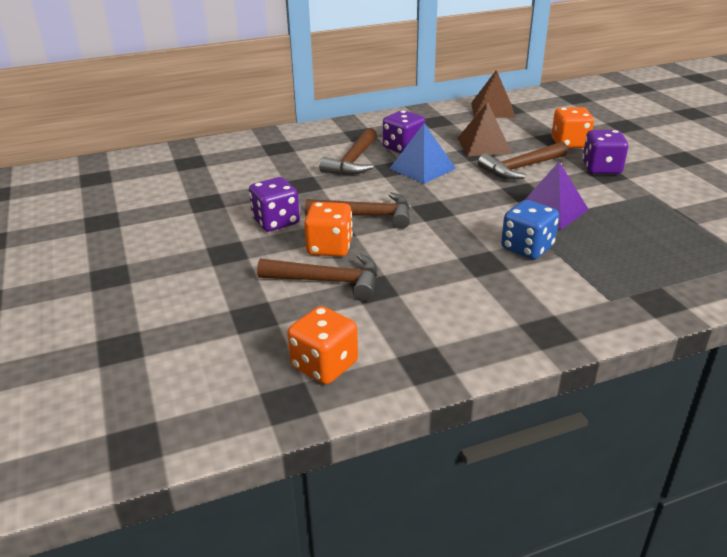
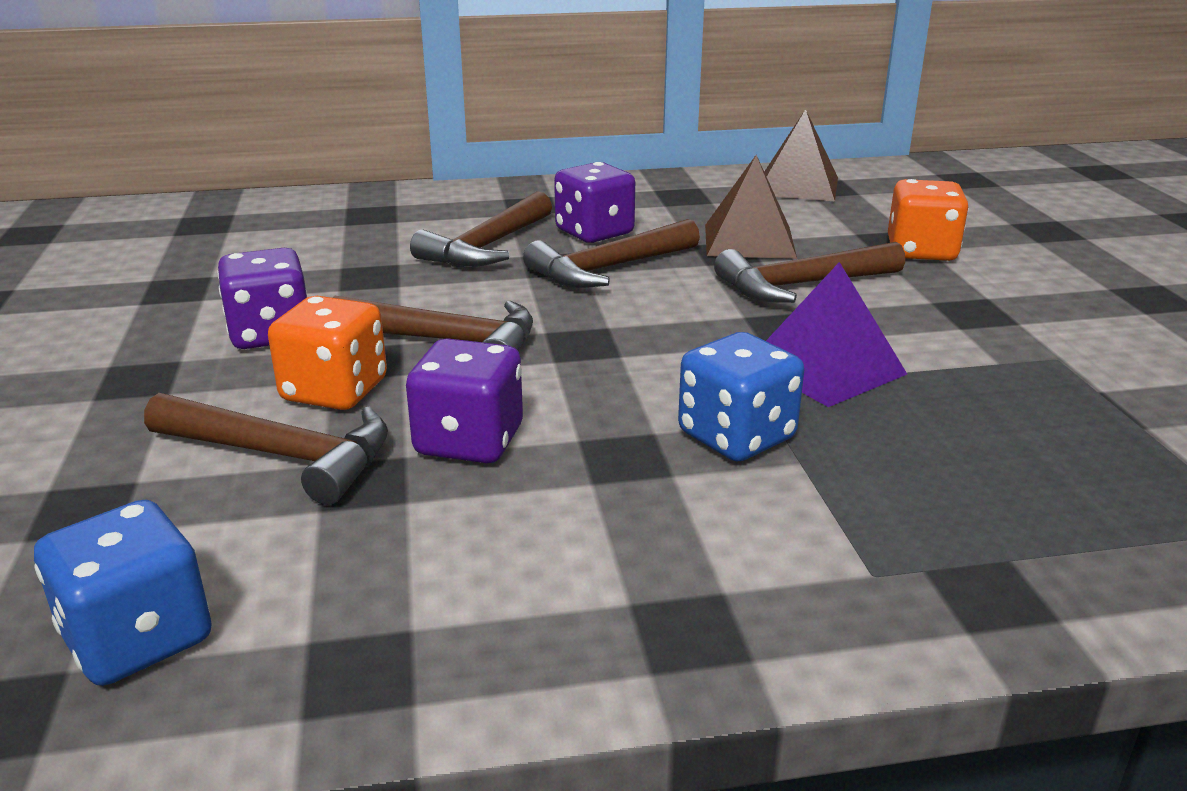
camera: 10 degrees right, 5 degrees down
orange dice [287,306,358,384] -> blue dice [34,500,212,686]
blue pyramid [389,123,456,184] -> brown hammer [523,219,700,288]
purple dice [582,130,628,174] -> purple dice moved to [406,338,523,463]

